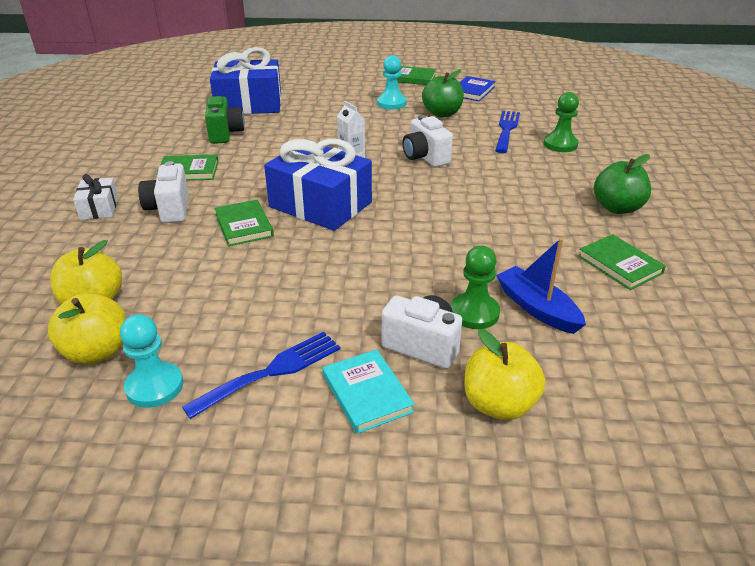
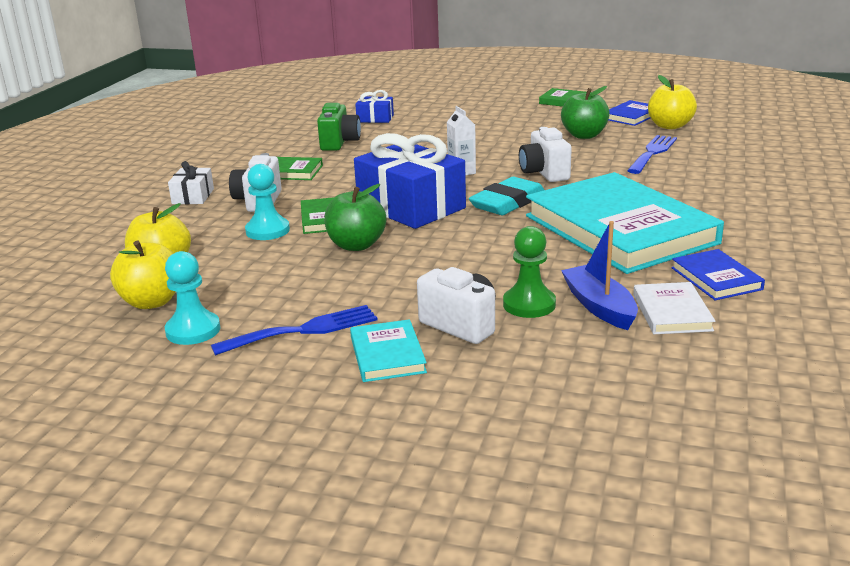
camera: 15 degrees right, 10 degrees down
blue gift [210,47,281,114] -> blue gift [355,90,394,123], size x0.48
turquoise pawn [377,55,407,110] -> turquoise pawn moved to [245,164,290,240]
yellow apple [465,329,545,420] -> yellow apple moved to [648,75,697,129]
green pawn [544,92,579,152] -> none
green book [578,234,666,290] -> blue book [671,249,765,300]
green apple [594,154,651,214] -> green apple moved to [324,184,386,251]
none -> turquoise eraser [469,177,544,215]
none -> turquoise book [526,172,724,274]
none -> white book [633,282,715,334]

